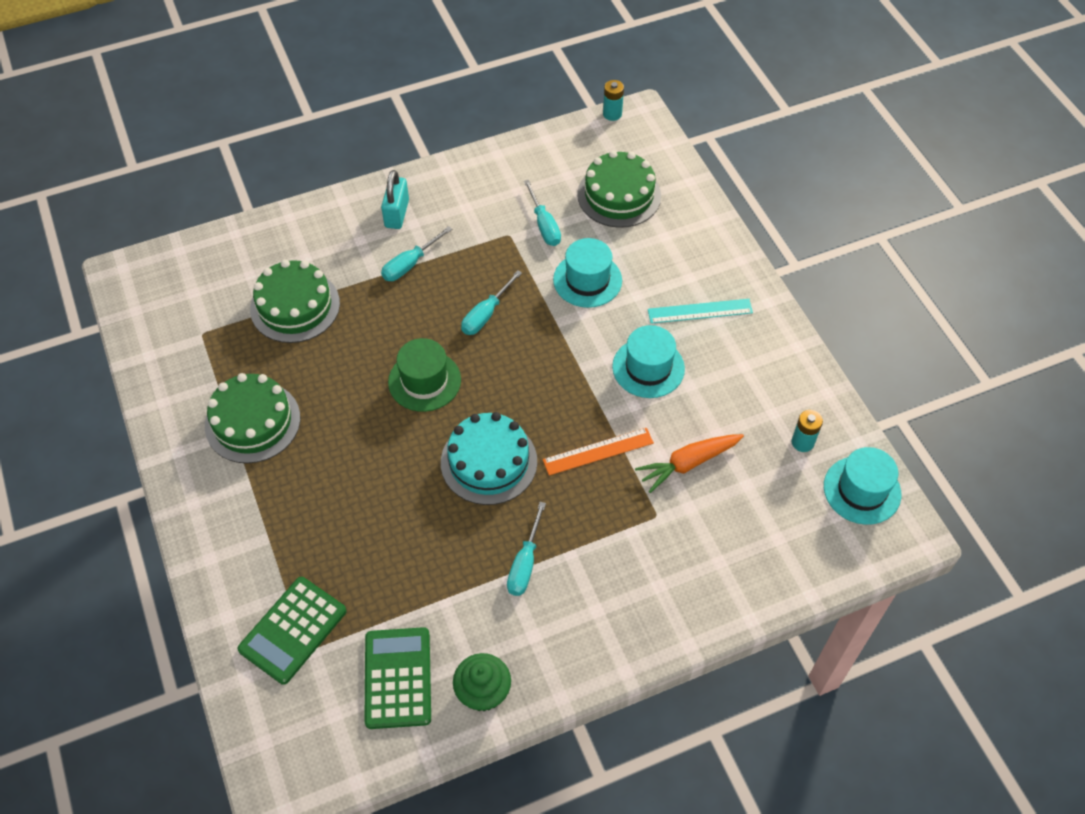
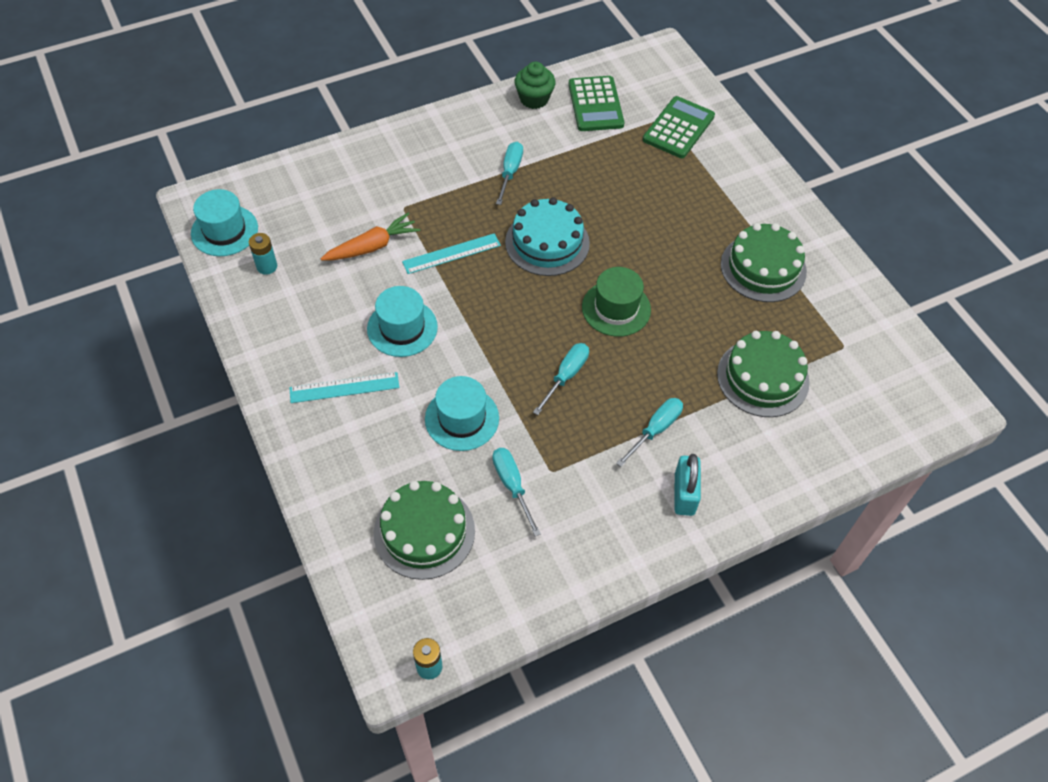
camera: 175 degrees right, 0 degrees up
orange ruler [543,428,654,475] -> turquoise ruler [402,233,501,274]

